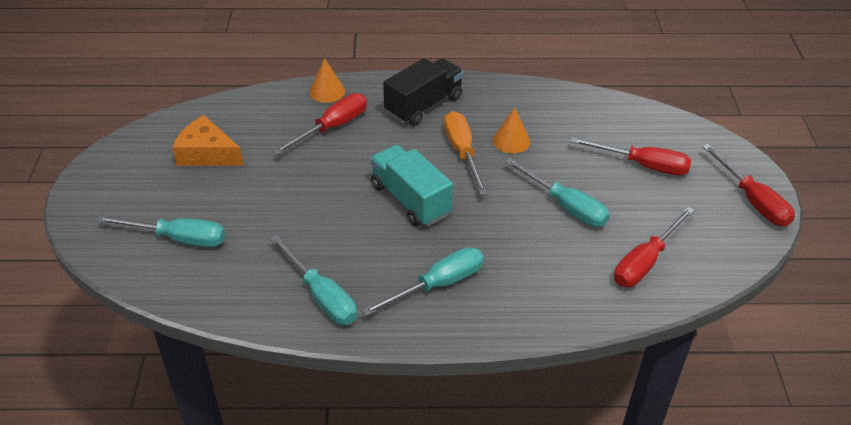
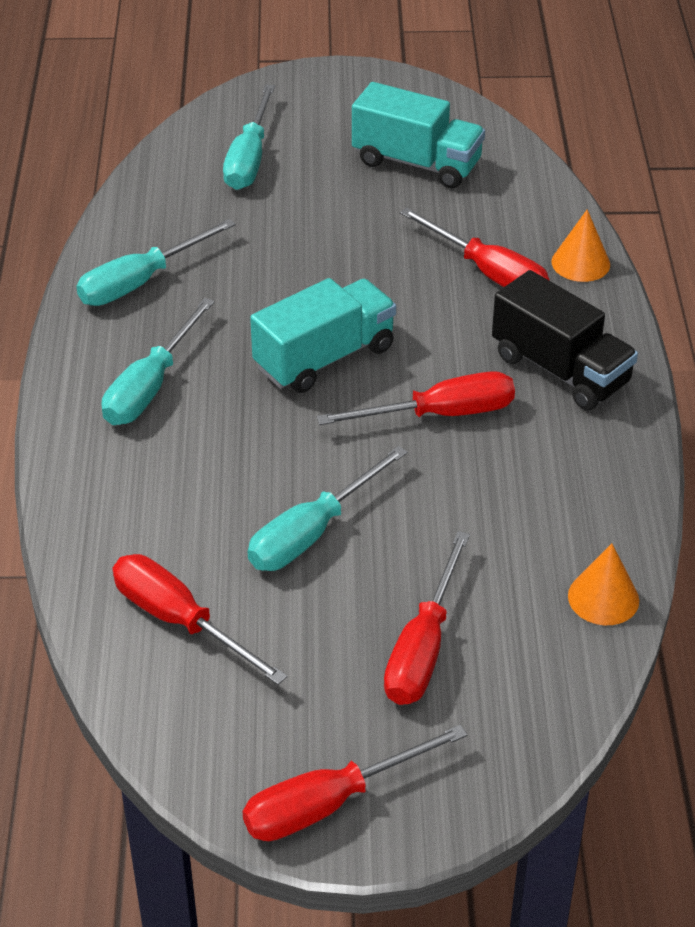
camera: 90 degrees right, 0 degrees up
orange cheese [172,115,243,166] -> turquoise truck [352,82,485,189]
turquoise screwdriver [361,247,484,316] -> turquoise screwdriver turned 60 degrees clockwise [102,298,214,425]
orange screwdriver [444,111,487,195] -> red screwdriver [317,371,515,425]
orange cone [493,108,530,153] -> orange cone moved to [568,544,639,625]

